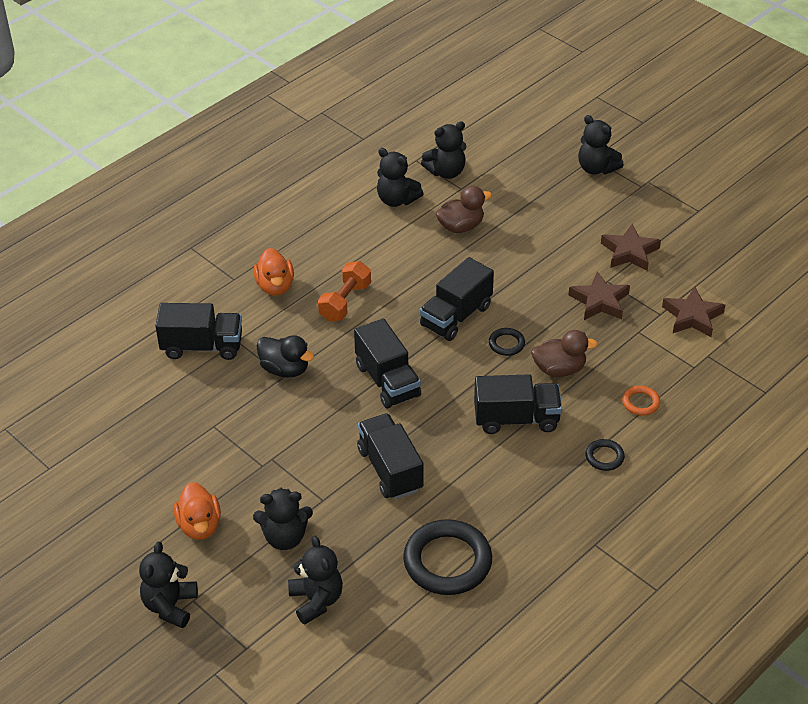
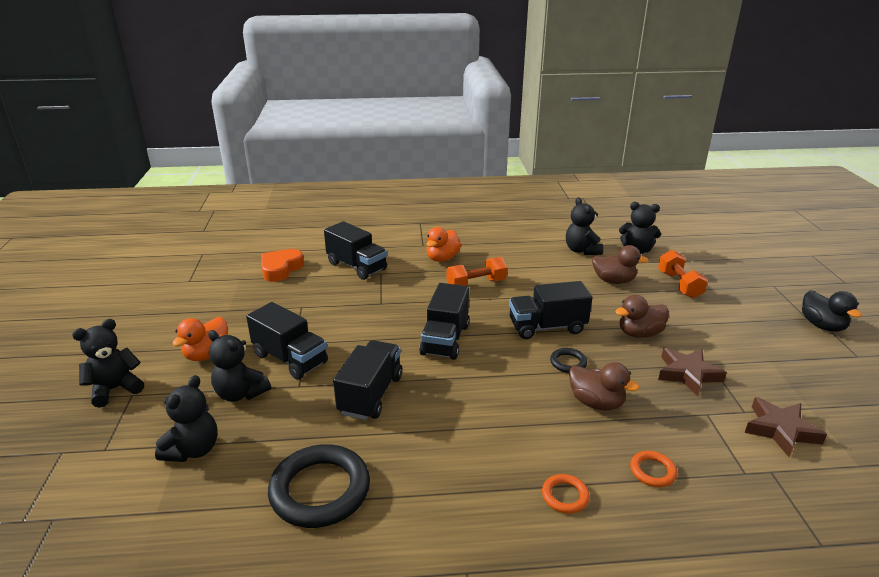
camera: 40 degrees right, 15 degrees down
black duck [257,335,314,378] -> black duck moved to [802,290,862,332]
black truck [474,374,562,434] -> black truck moved to [246,302,328,380]
black teddy bear [578,115,623,175] -> none
black ring [585,439,625,471] -> orange ring [542,474,590,514]
brown star [601,224,661,271] -> none
none -> orange heart [261,249,304,282]
none -> brown duck [615,295,669,338]
none -> orange dumbbell [658,250,708,299]

